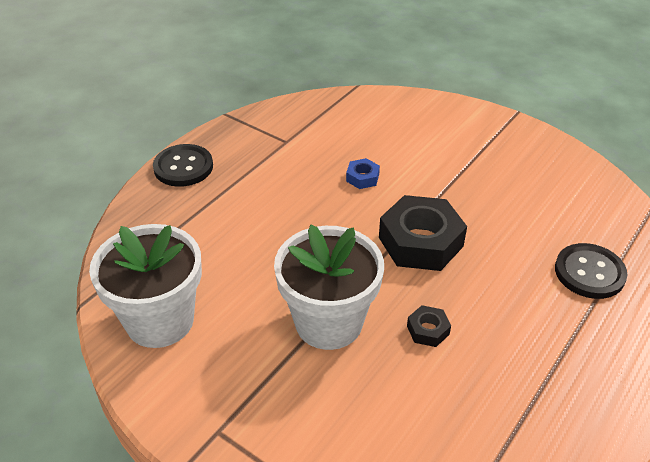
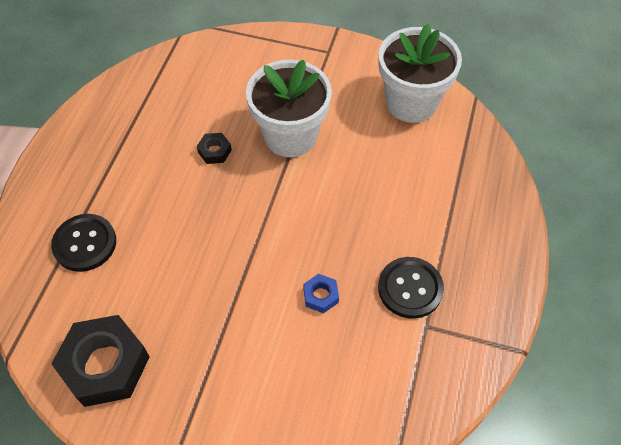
camera: 160 degrees right, 15 degrees up
black button [153,144,213,187] -> black button moved to [378,257,444,319]
black nut [379,195,467,271] -> black nut moved to [51,315,150,407]

